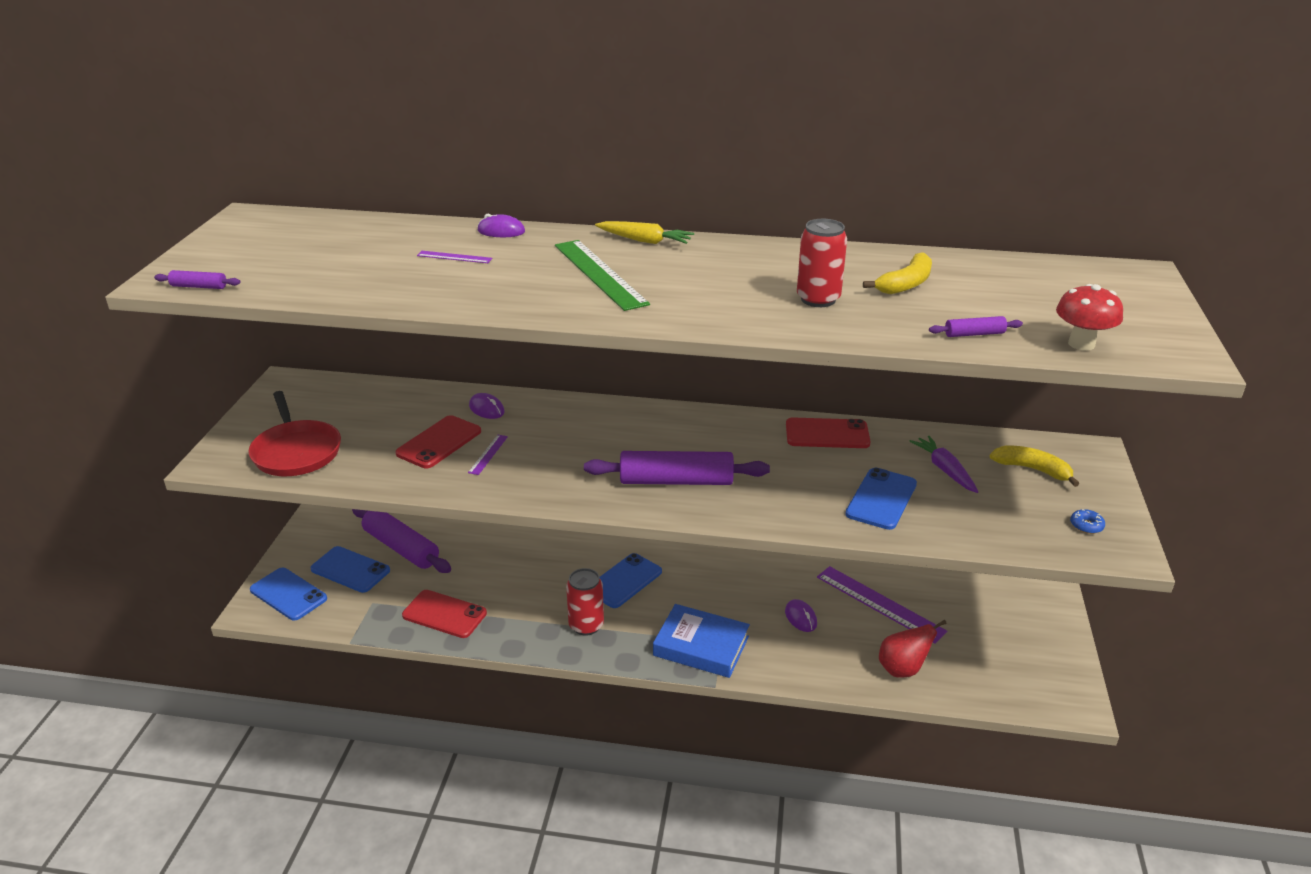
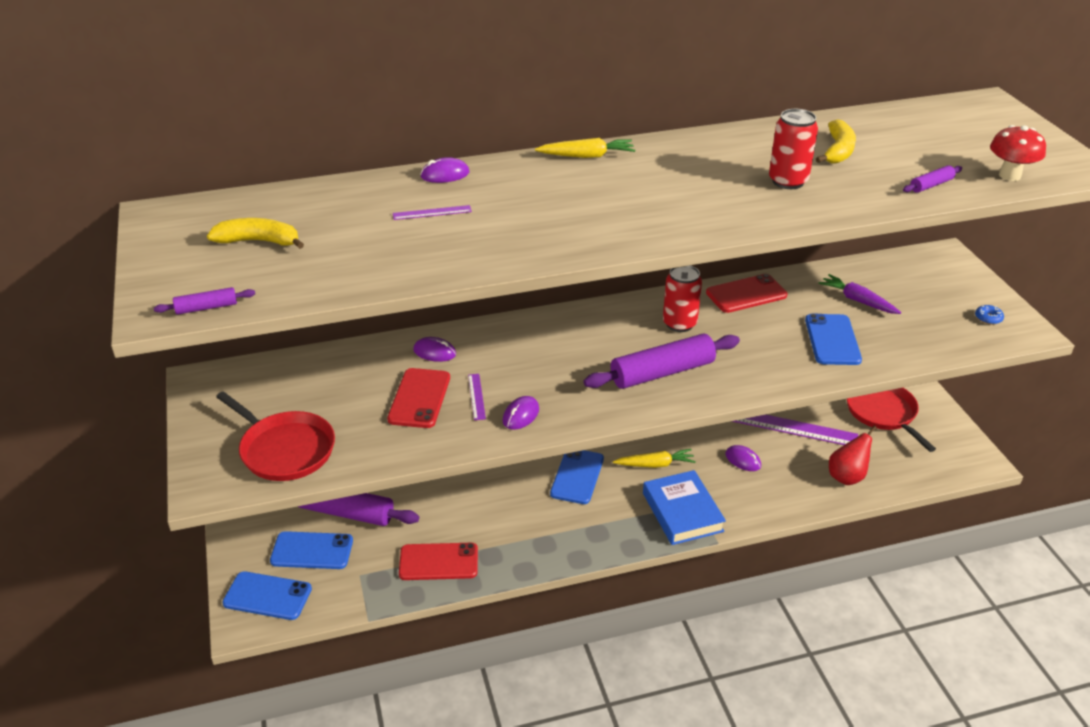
camera: 25 degrees left, 5 degrees up
green ruler [555,240,650,311] -> none
red can [566,568,604,636] -> red can moved to [663,265,702,332]
blue book [653,604,750,678] -> blue book turned 75 degrees clockwise [643,470,726,545]
yellow banana [990,446,1079,487] -> yellow banana moved to [207,218,304,249]
none -> purple mouse [503,396,539,430]
none -> yellow carrot [613,449,696,468]
none -> red pan [847,388,936,452]

